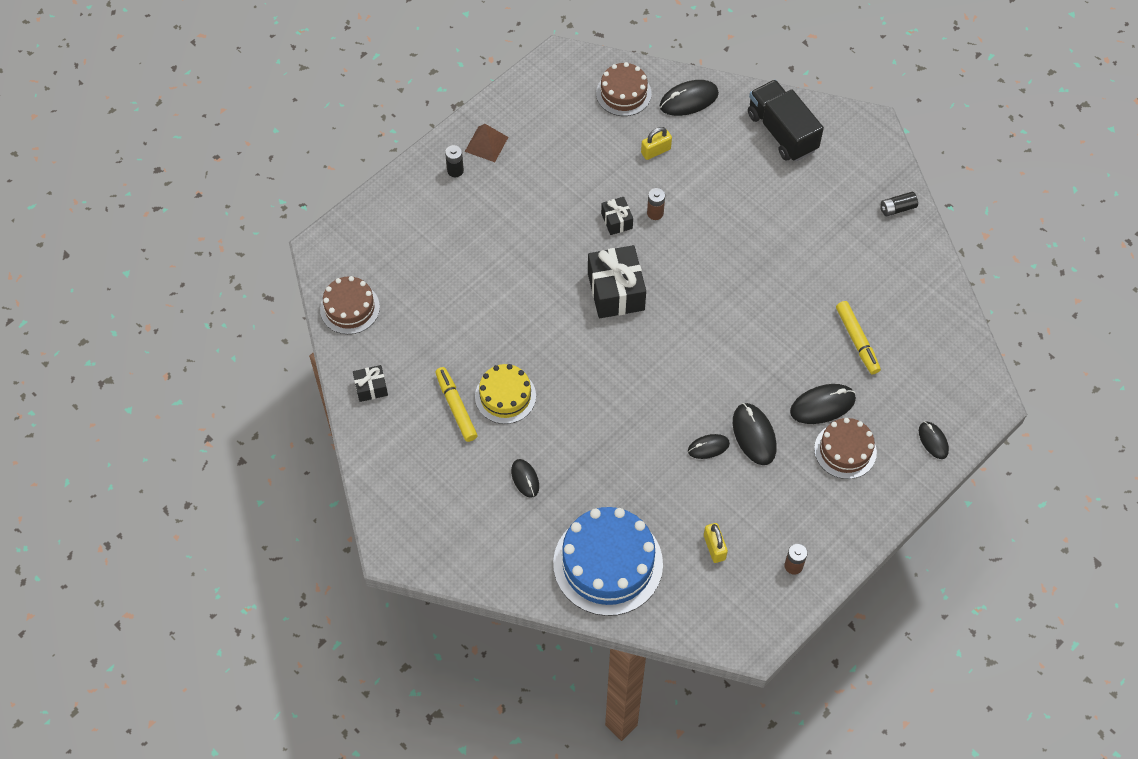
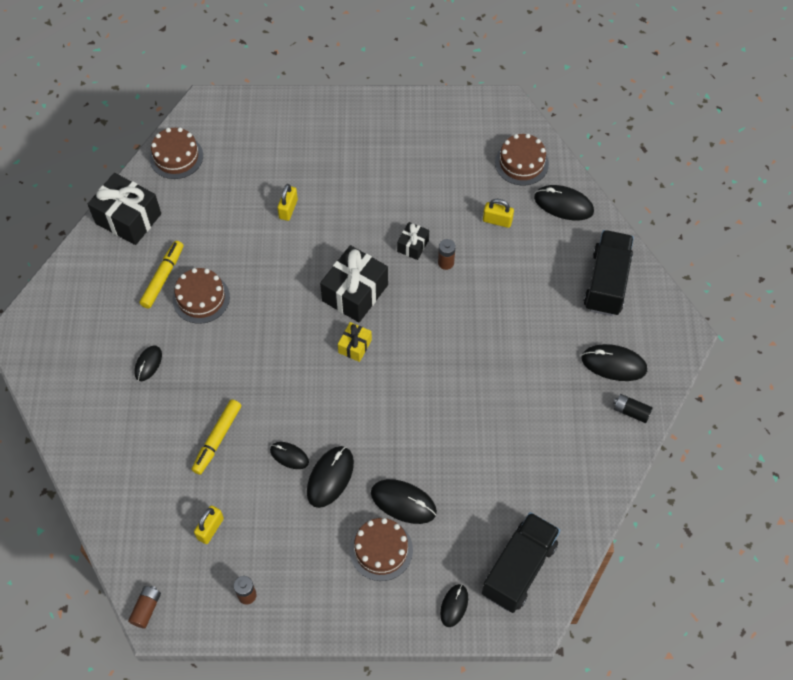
camera: 45 degrees right, 0 degrees up
black gift [353,365,388,402] -> black gift [88,173,161,245], size x1.93
black battery [445,145,464,177] -> none
brown pyramid [465,124,508,162] -> none
yellow cake [475,364,536,424] -> brown cake [173,268,230,324]
blue cake [553,507,663,616] -> none
yellow marker [836,301,881,374] -> yellow marker moved to [192,399,241,475]
none -> brown battery [128,586,161,629]
none -> yellow padlock [277,184,298,221]
none -> yellow gift [338,322,372,362]
none -> black truck [482,512,560,613]
none -> black mouse [581,344,647,381]

